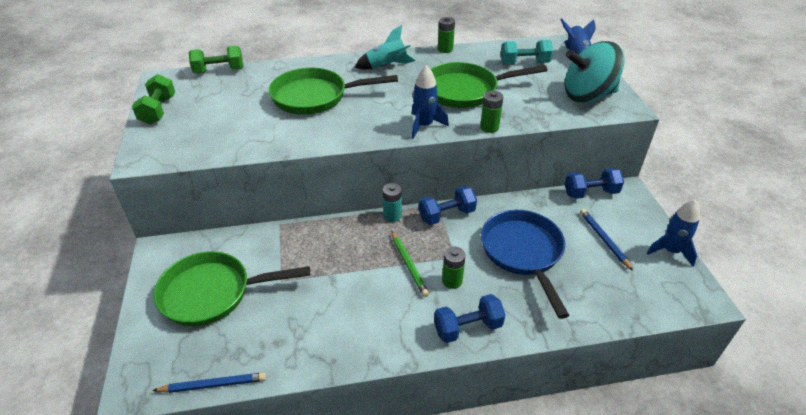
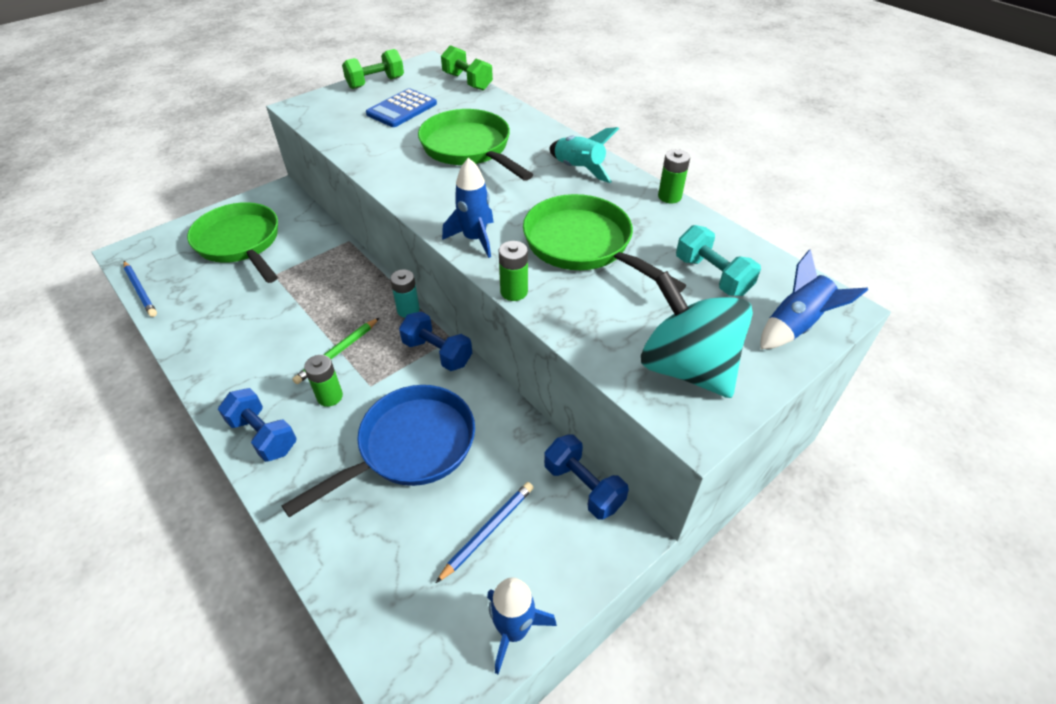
camera: 60 degrees right, 5 degrees up
none -> blue calculator [366,88,437,127]

